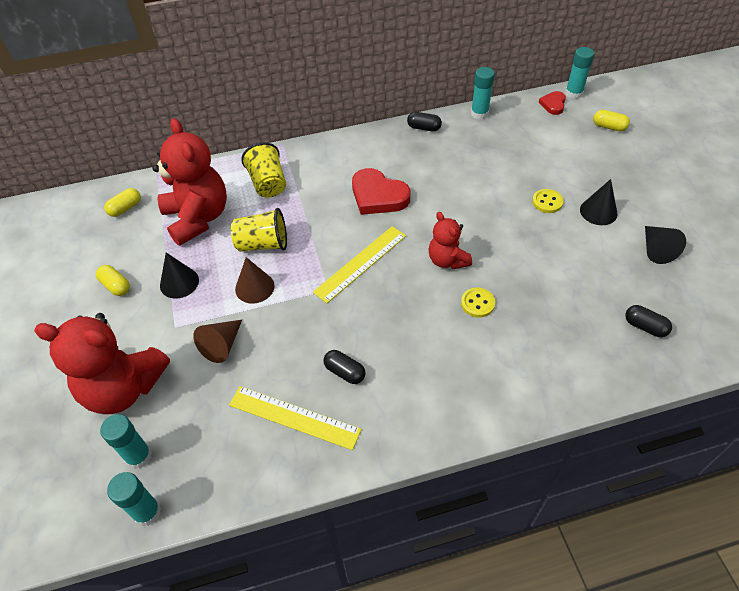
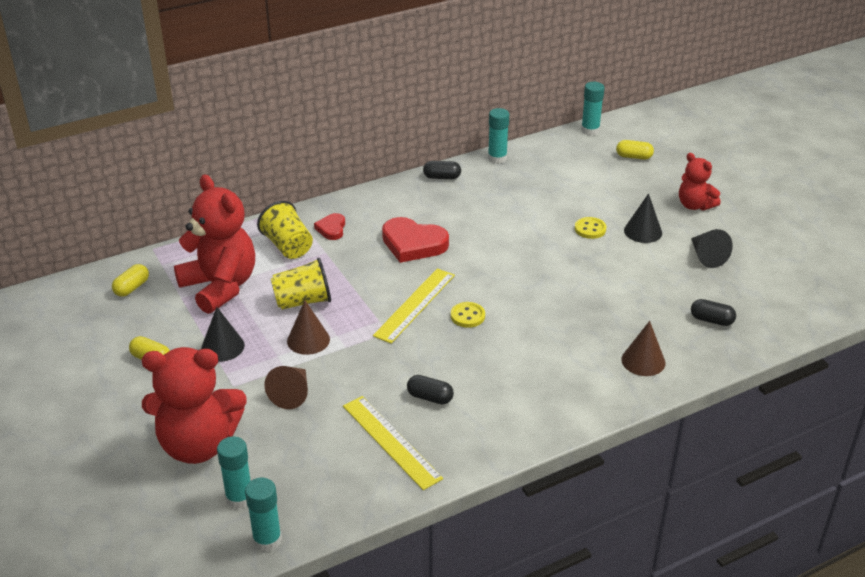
camera: 15 degrees left, 15 degrees down
yellow ruler [229,386,362,450] -> yellow ruler turned 45 degrees clockwise [343,396,443,490]
red teddy bear [428,212,472,269] -> red teddy bear moved to [679,153,721,211]
yellow button [461,288,495,318] -> yellow button moved to [451,302,485,328]
red heart [539,91,566,115] -> red heart moved to [314,213,345,240]
none -> brown cone [621,321,665,376]

